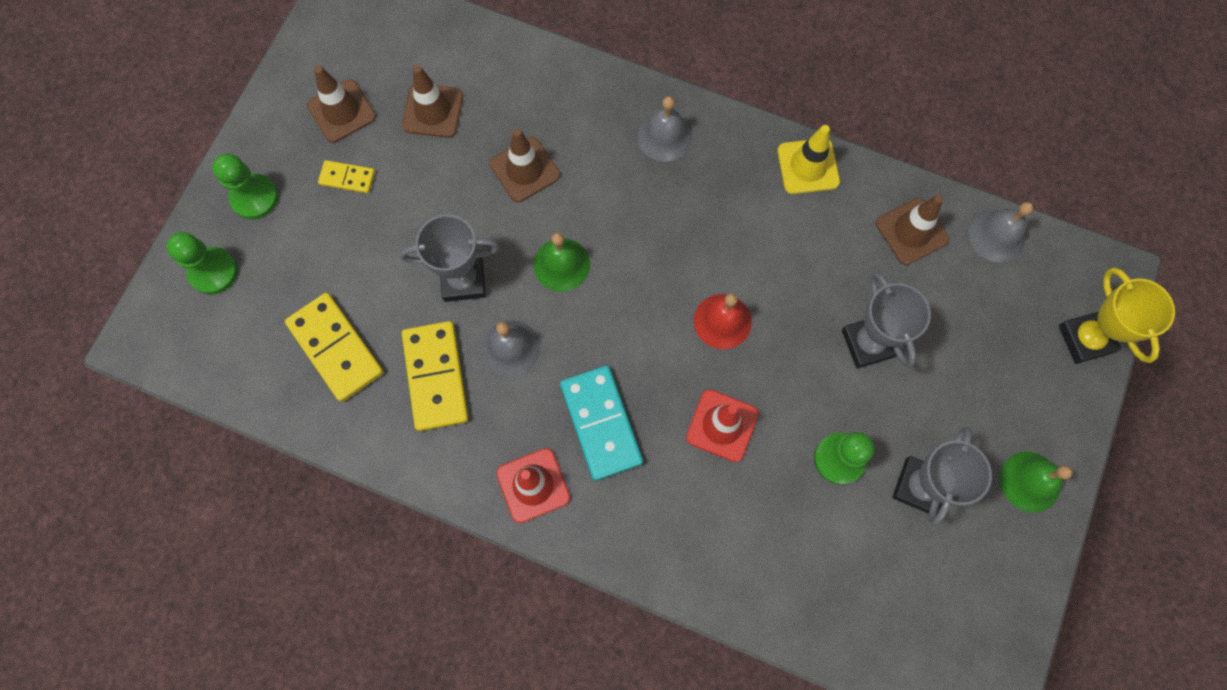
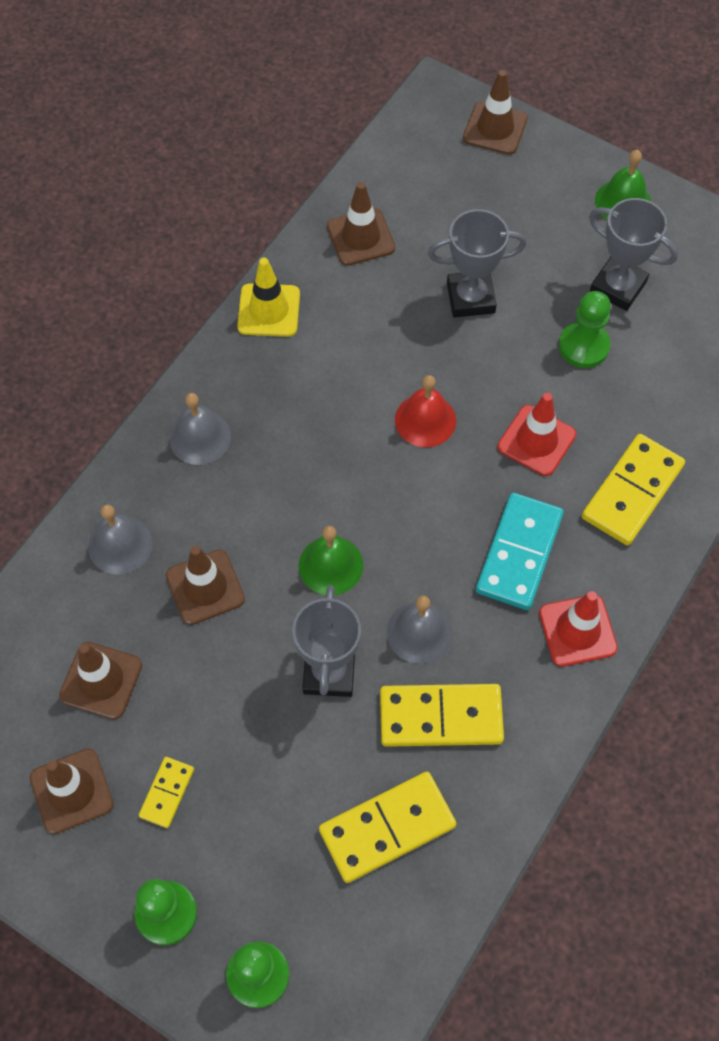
camera: 80 degrees left, 10 degrees down
turquoise domino [560,366,643,481] -> turquoise domino turned 60 degrees counterclockwise [476,493,564,610]
grey bell [969,202,1034,263] -> grey bell moved to [88,504,153,575]
yellow trophy [1059,267,1175,364] -> brown traffic cone [463,70,528,155]
none -> yellow domino [582,434,685,545]

